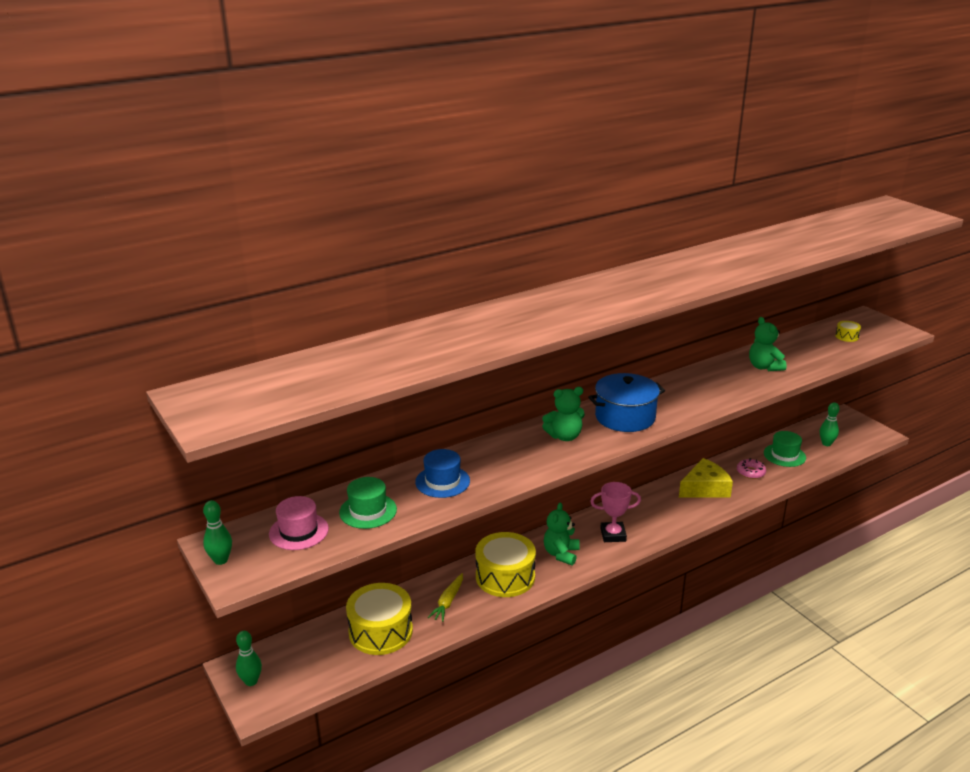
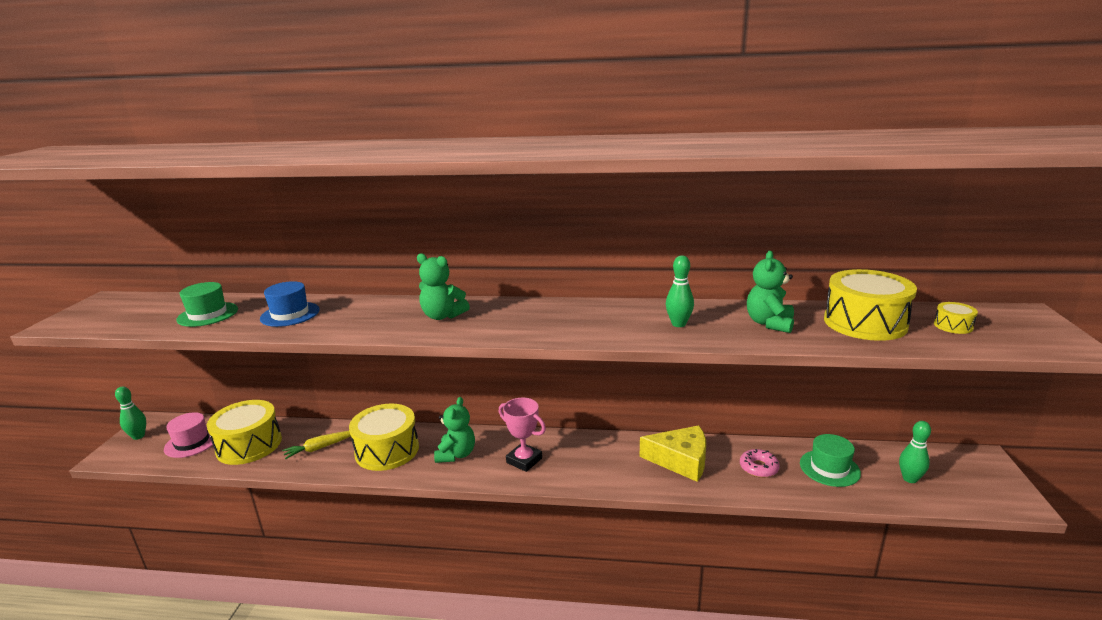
camera: 40 degrees right, 5 degrees down
green bowling pin [203,500,232,565] -> green bowling pin moved to [666,255,694,327]
pink hat [269,496,329,550] -> pink hat moved to [164,412,213,458]
green teddy bear [544,502,580,565] -> green teddy bear turned 135 degrees clockwise [434,397,475,463]
blue pot [588,373,665,432] -> none
none -> yellow drum [824,269,917,341]

